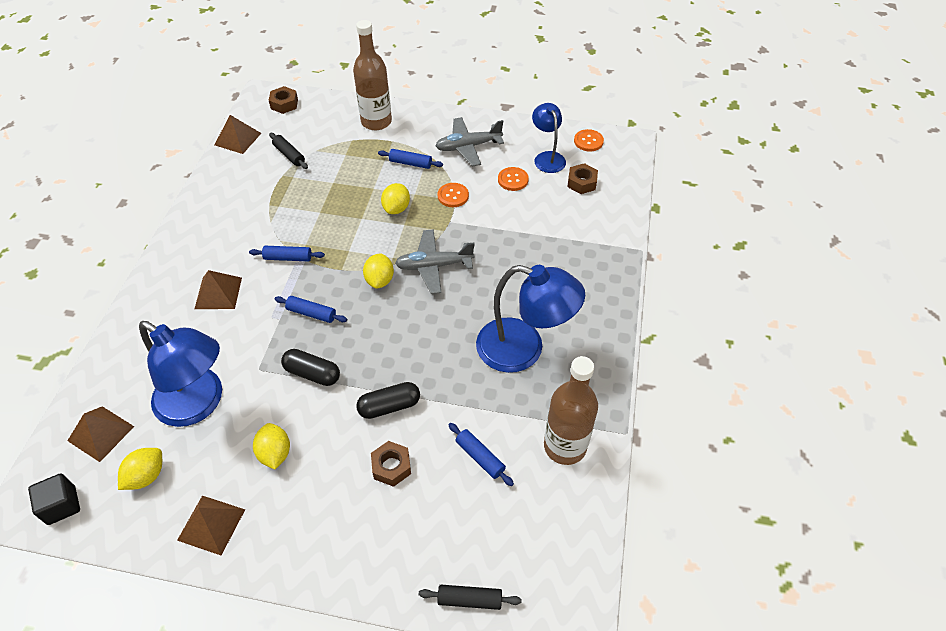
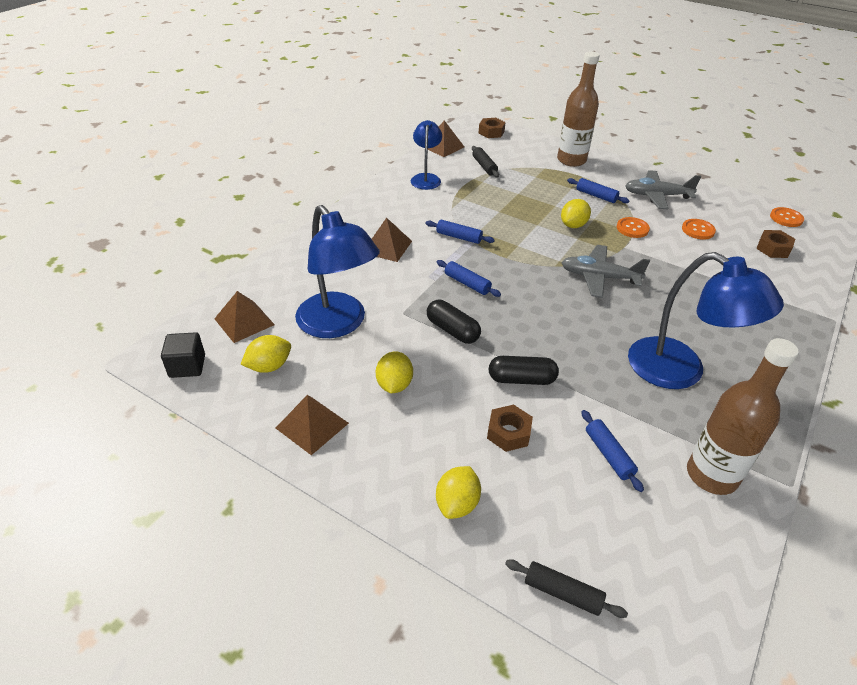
camera: 20 degrees right, 10 degrees down
yellow lemon [363,254,394,289] -> yellow lemon moved to [436,466,481,519]
blue lamp [532,103,566,173] -> blue lamp moved to [411,120,442,190]

